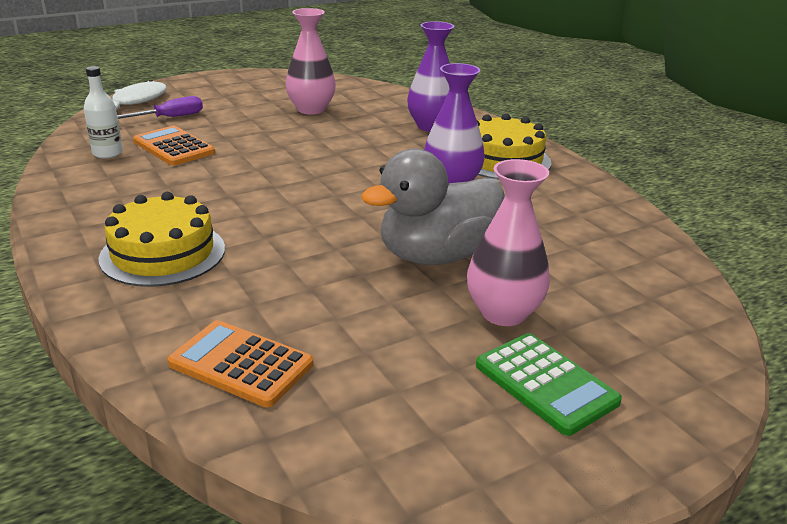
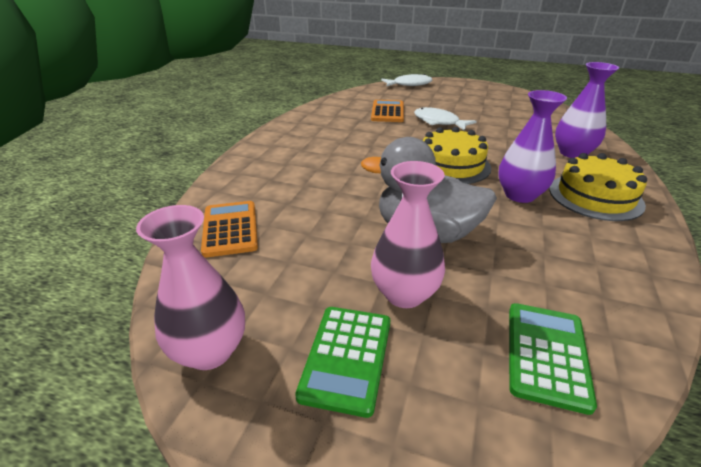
camera: 50 degrees right, 5 degrees up
white bottle [84,66,123,159] -> none
yellow cake [98,192,225,287] -> yellow cake moved to [423,127,491,184]
purple screwdriver [117,96,203,119] -> none
pink vase [286,8,336,115] -> pink vase moved to [136,205,245,370]
none -> white fish [414,107,477,131]
none -> green calculator [509,303,597,415]

